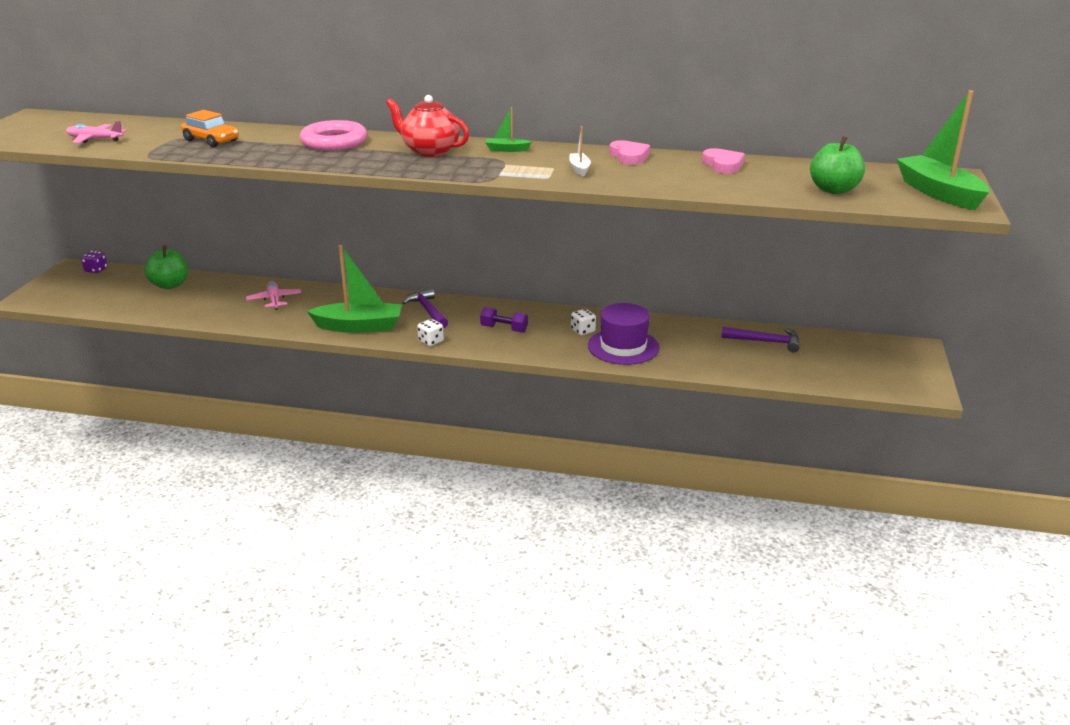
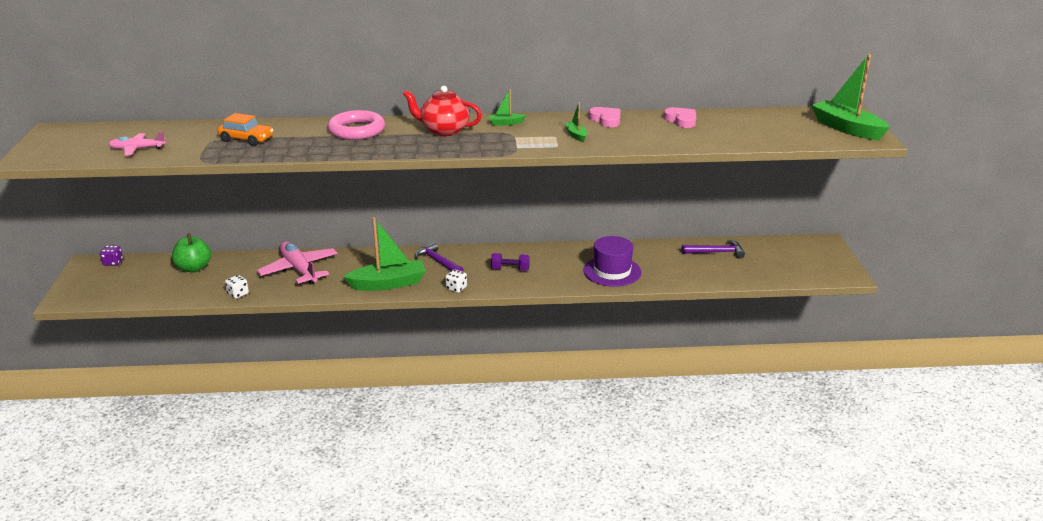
camera: 15 degrees left, 0 degrees up
pink plane [246,281,301,310] -> pink plane [257,241,337,285], size x1.70
white boat [569,126,591,176] -> green boat [564,102,587,142]
white dice [571,309,596,335] -> white dice moved to [225,275,249,299]
green apple [810,136,865,194] -> none

